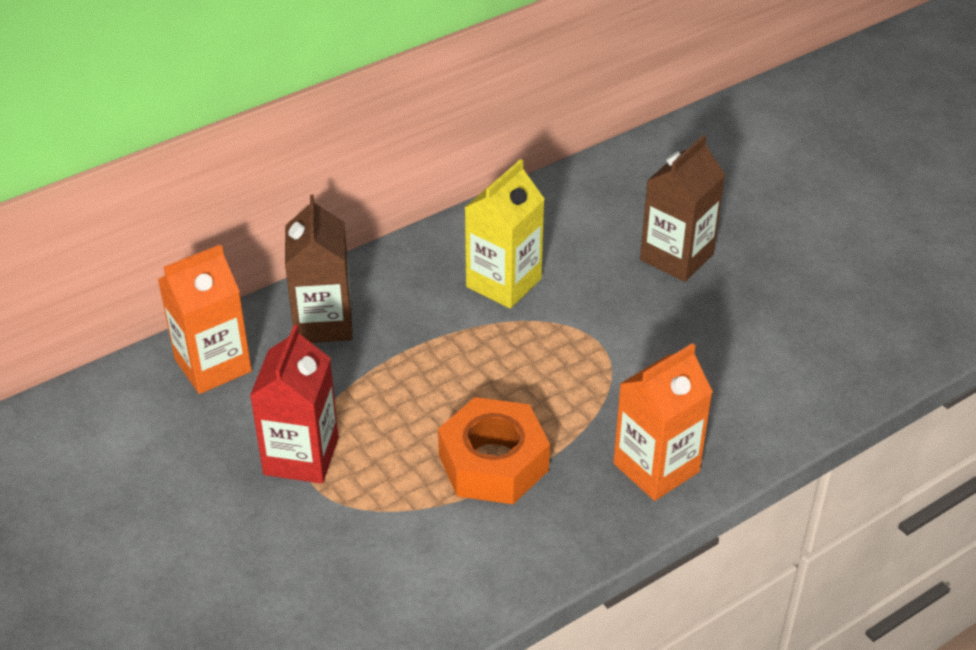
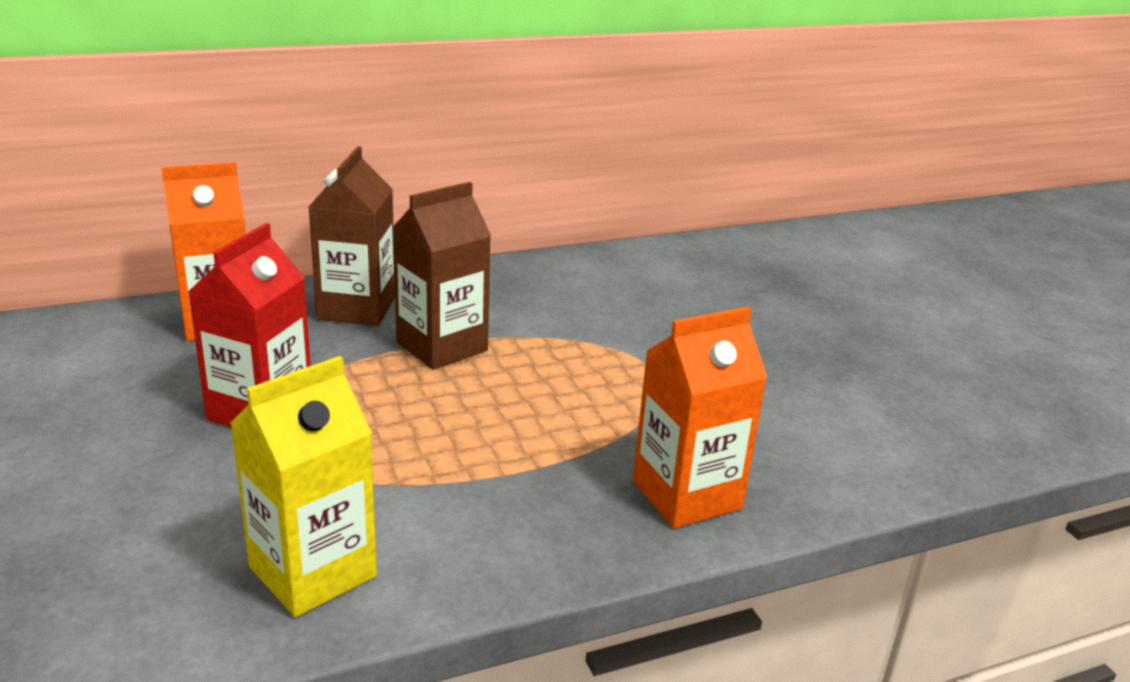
camera: 10 degrees right, 15 degrees down
orange nut [438,397,550,504] -> none
yellow carton [464,159,545,309] -> yellow carton moved to [230,356,377,617]
brown carton [640,135,725,282] -> brown carton moved to [393,182,491,370]

